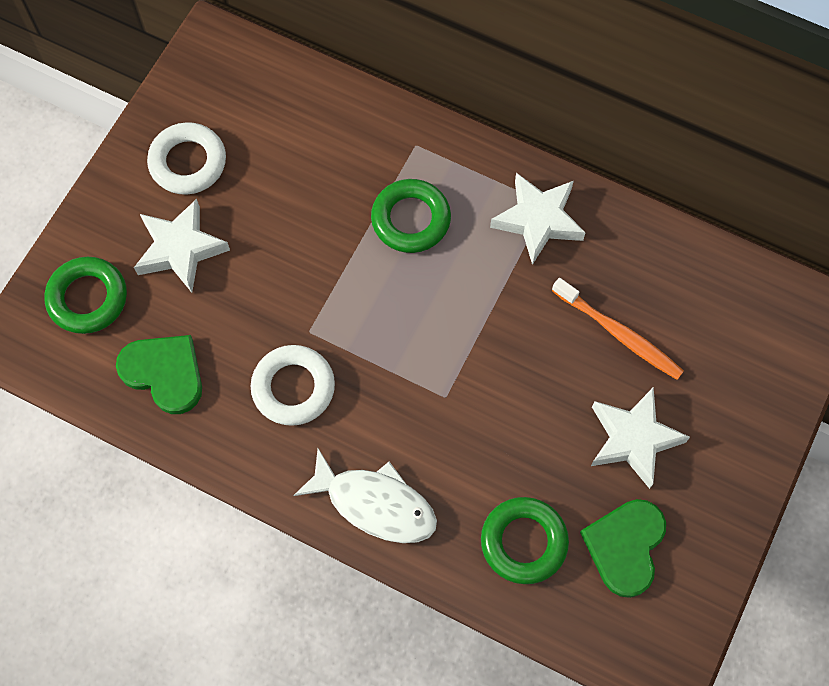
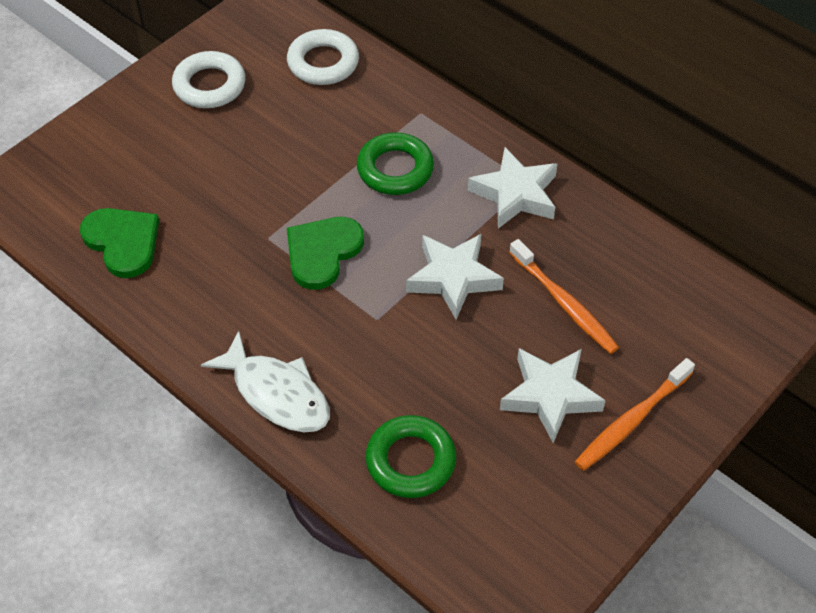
camera: 15 degrees right, 15 degrees down
green ring [45,257,127,334] -> none
white star [134,199,230,292] -> white star moved to [406,233,504,320]
white ring [251,345,335,426] -> white ring moved to [287,29,359,85]
green heart [580,499,666,598] -> green heart moved to [287,217,364,290]
none -> orange toothbrush [575,358,695,471]

